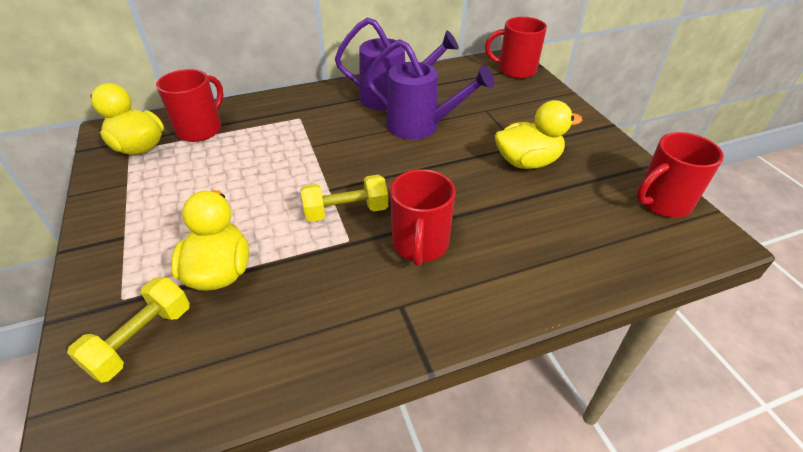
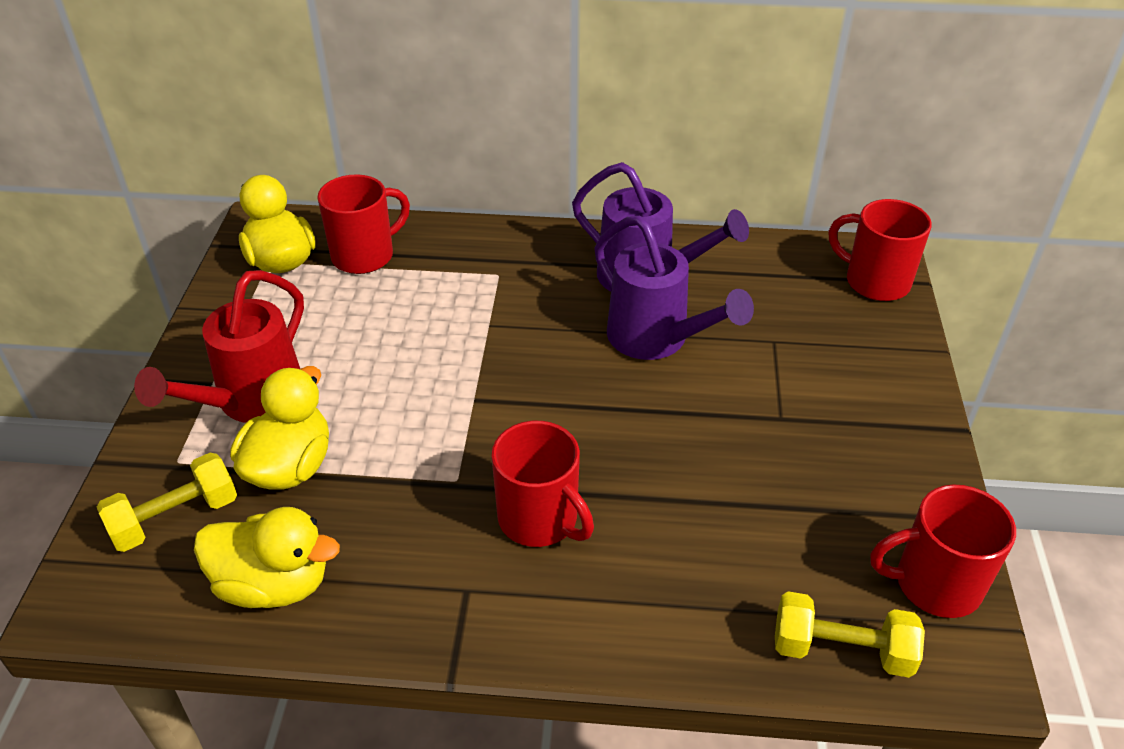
camera: 25 degrees right, 0 degrees up
yellow dumbbell [301,175,388,222] -> yellow dumbbell moved to [775,591,925,678]
red mug [390,169,456,266] -> red mug turned 75 degrees counterclockwise [491,421,594,547]
yellow duck [495,100,582,169] -> yellow duck moved to [194,507,340,608]
none -> red watering can [134,270,304,423]

